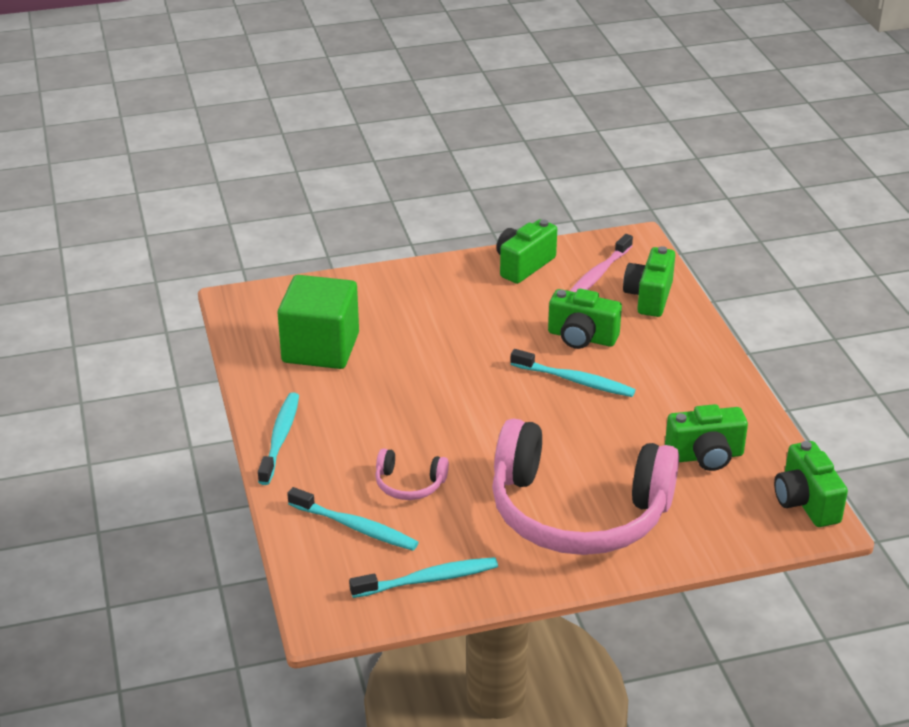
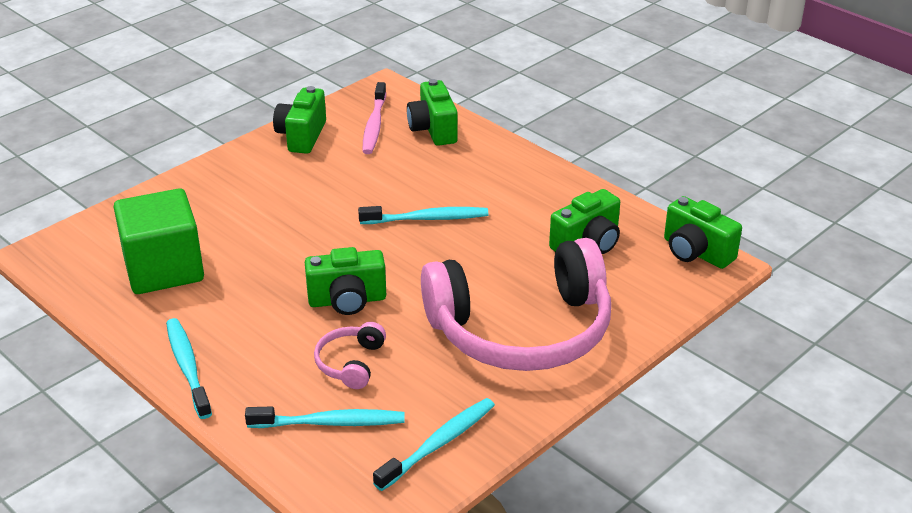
camera: 30 degrees left, 0 degrees up
pink headphones [375,448,449,500] -> pink headphones turned 120 degrees clockwise [314,322,386,389]
green camera [548,289,622,349] -> green camera moved to [305,247,386,315]

